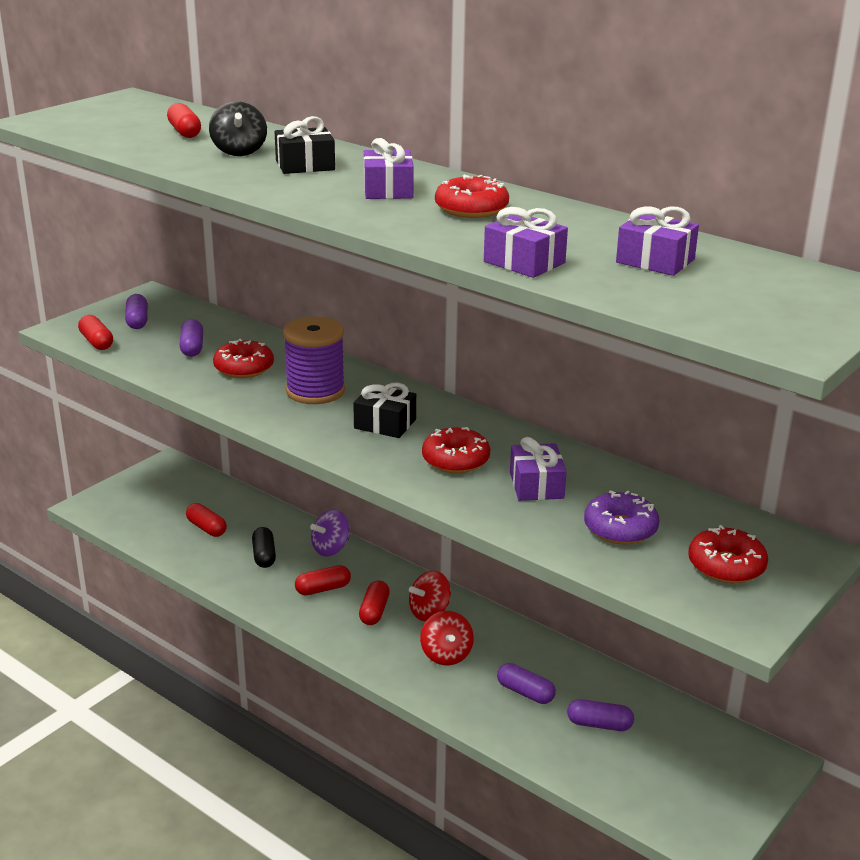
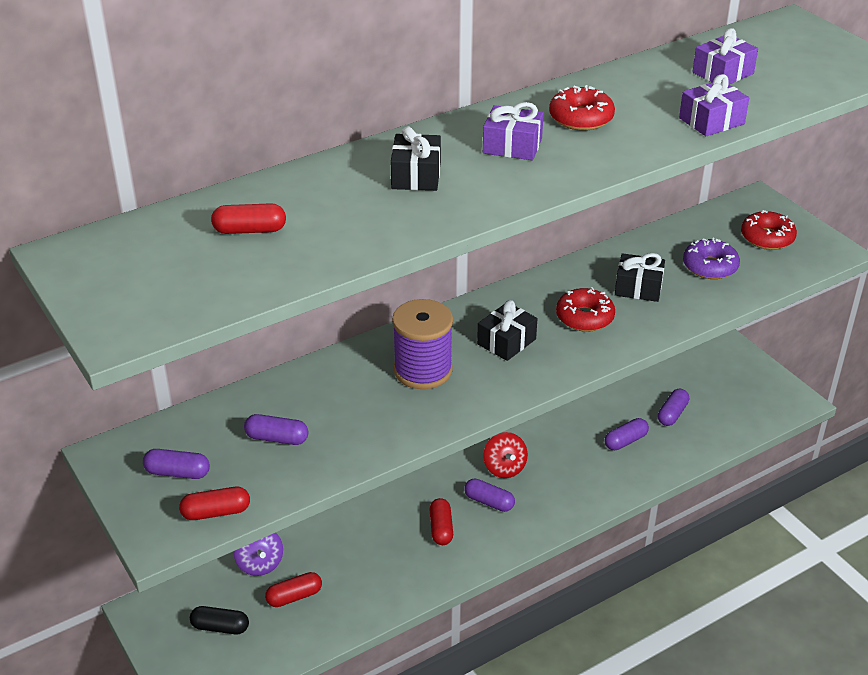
camera: 70 degrees left, 10 degrees up
black spinning top [209,101,267,156] -> none
red donut [213,339,274,378] -> none
black capsule [252,527,276,568] -> black capsule moved to [190,606,249,634]
purple spinning top [310,510,350,556] -> purple spinning top moved to [233,533,283,576]
red capsule [359,580,390,625] -> purple capsule [464,478,515,512]
red spinning top [420,611,474,665] -> none
purple gift [510,437,567,501] -> black gift [615,253,665,302]

